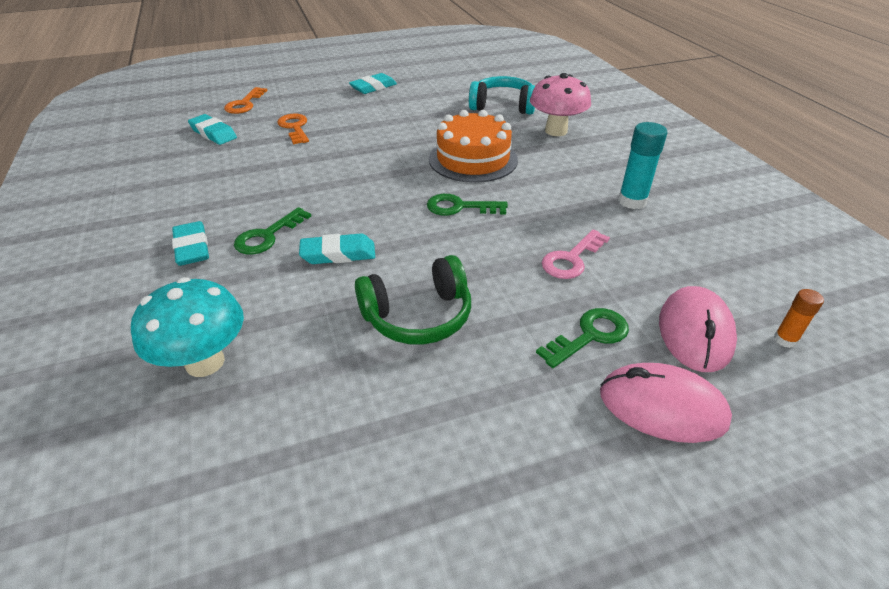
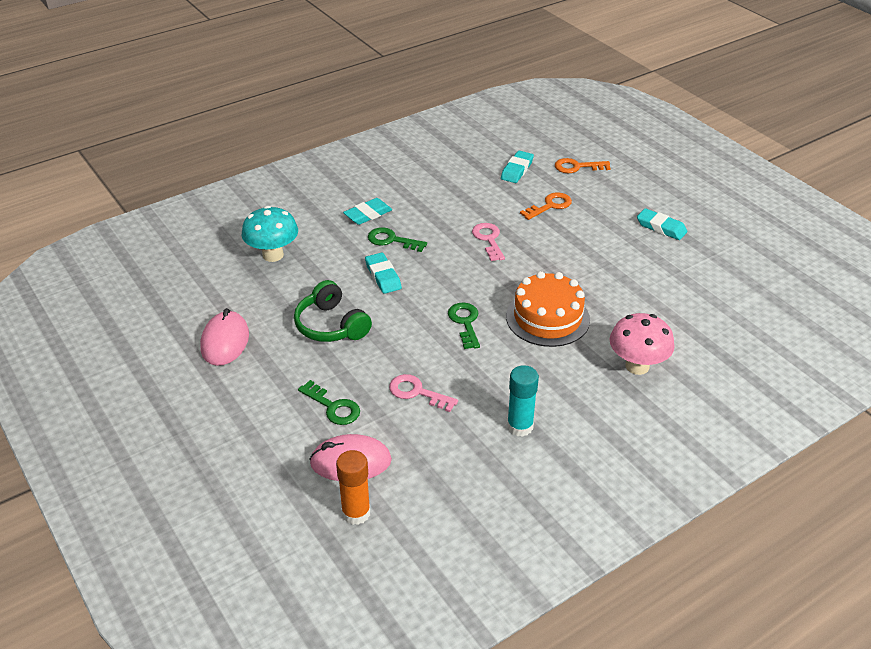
camera: 75 degrees right, 0 degrees up
turquoise headphones [469,76,535,115] -> none
pink mouse [600,363,732,443] -> pink mouse moved to [200,308,249,366]
orange glue stick [774,289,824,348] -> orange glue stick [336,450,371,525], size x1.75
none -> pink key [472,223,505,261]

